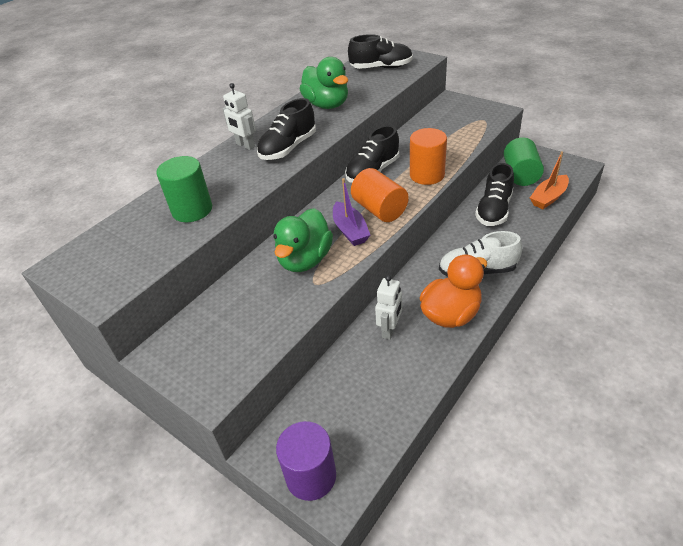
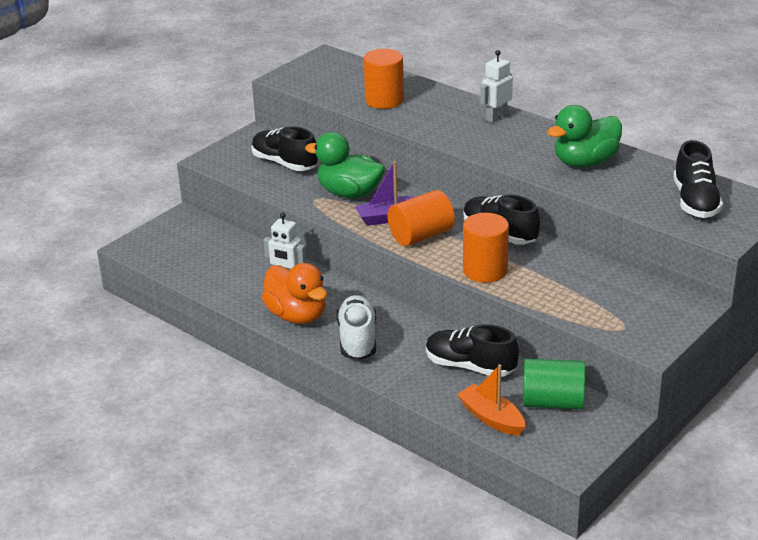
camera: 90 degrees right, 10 degrees down
green cylinder [156,156,212,222] -> orange cylinder [364,49,404,109]
black shoe [257,98,316,160] -> black shoe moved to [251,126,318,171]
purple cylinder [276,421,336,501] -> none

